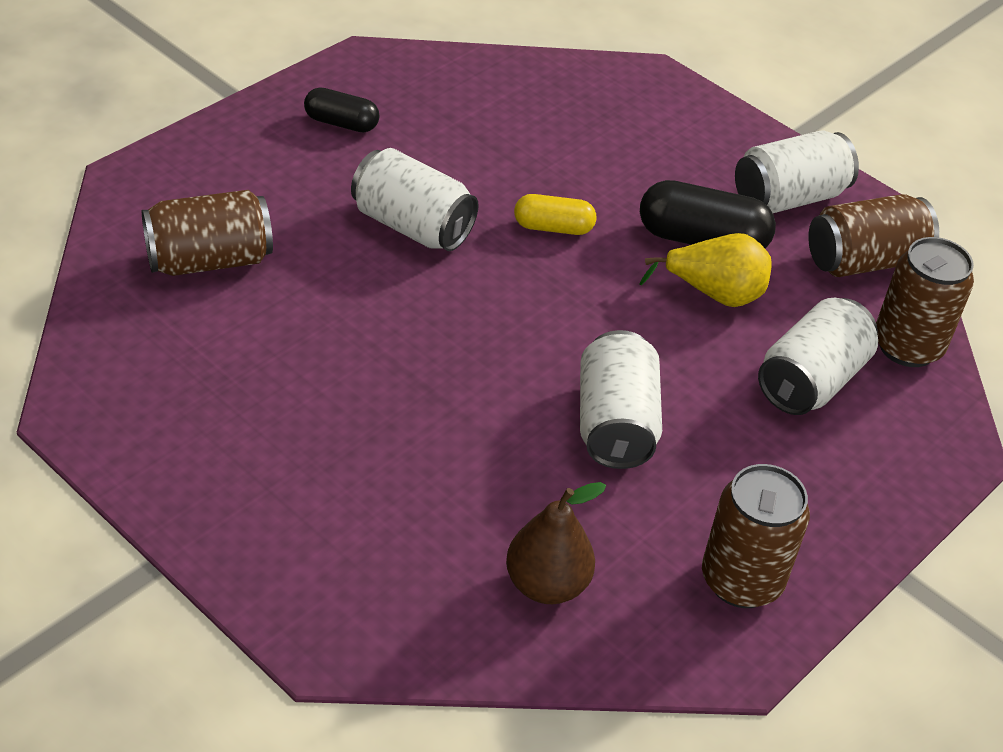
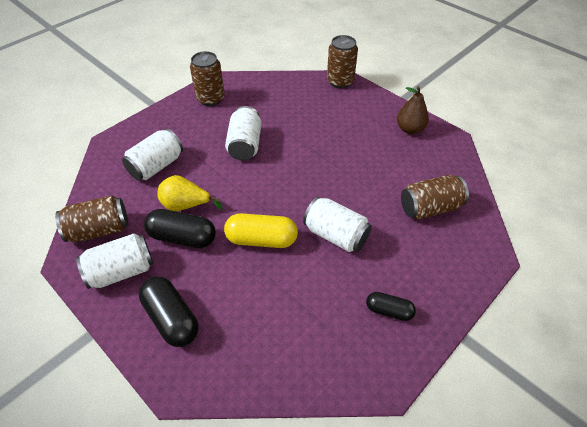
camera: 175 degrees left, 5 degrees up
brown pear [506,482,606,604] -> brown pear moved to [397,86,429,134]
yellow capsule [514,194,596,235] -> yellow capsule [224,213,298,248], size x1.66
brown can [876,237,974,367] -> brown can moved to [327,35,358,89]
none -> black capsule [139,276,199,347]

